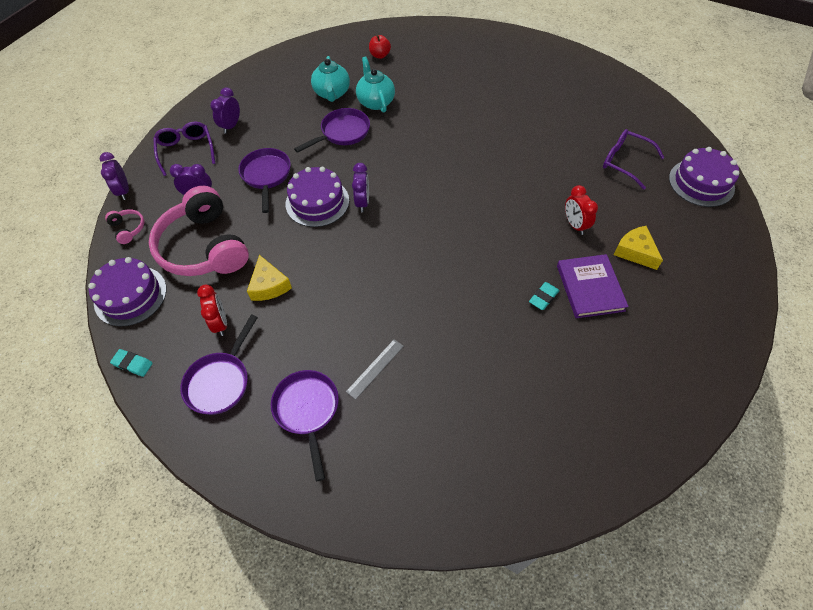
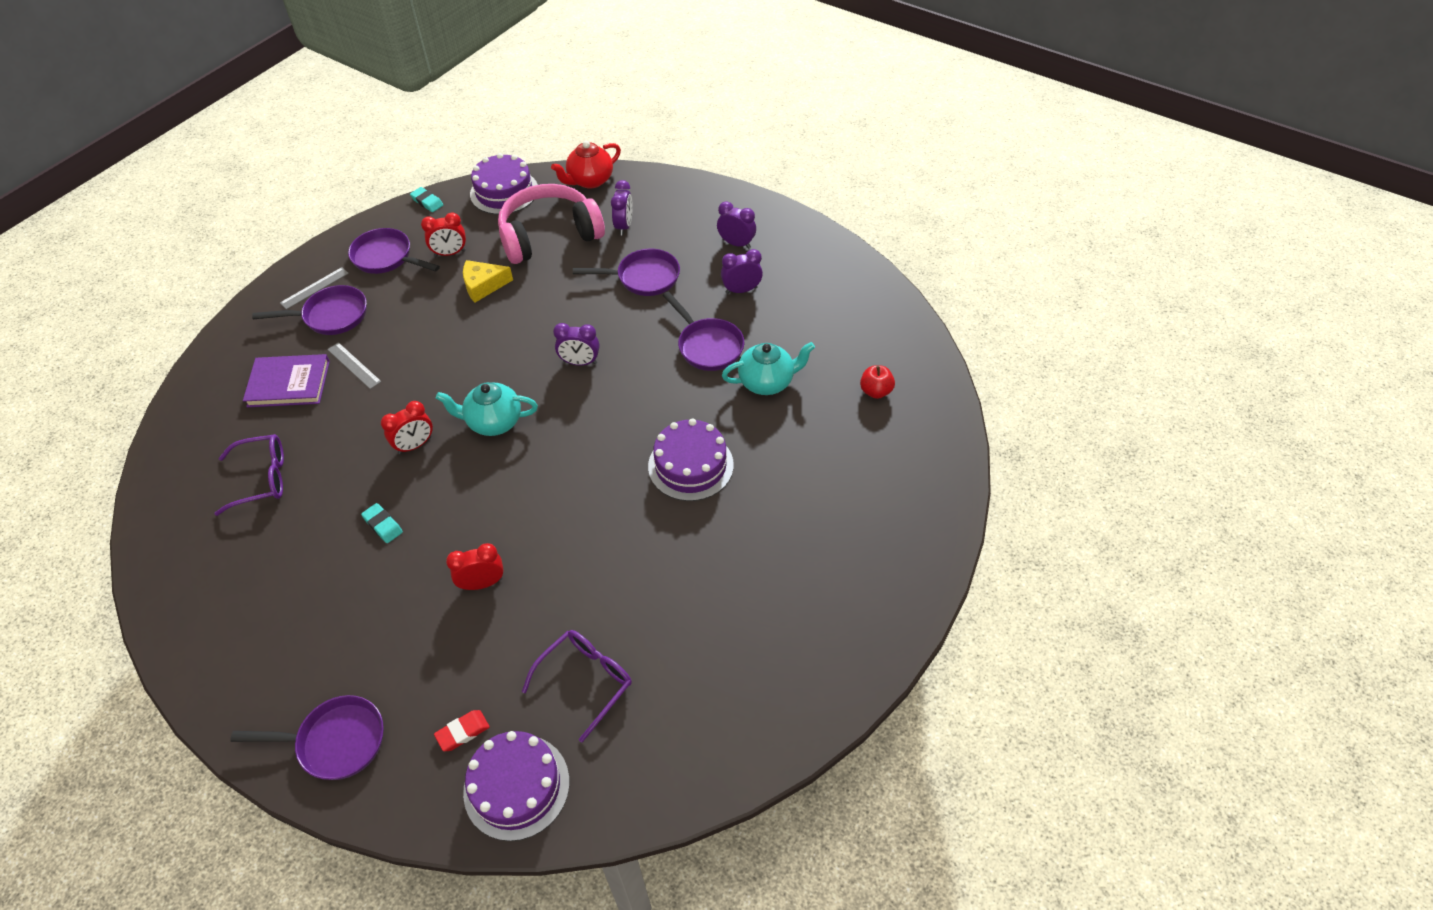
camera: 95 degrees right, 5 degrees down
purple clock [100,152,129,200] -> purple clock moved to [721,249,763,294]
pink headphones [105,209,144,244] -> red teapot [551,141,621,189]
turquoise eraser [110,349,153,377] -> turquoise eraser turned 75 degrees counterclockwise [410,187,443,212]
purple glasses [153,122,215,176] -> purple glasses moved to [215,434,284,516]
purple cake [286,167,349,227] -> purple cake moved to [648,418,734,501]
turquoise teapot [311,56,350,102] -> turquoise teapot moved to [436,382,538,436]
purple book [557,254,629,318] -> purple book moved to [243,354,330,407]
yellow cheese [614,226,663,270] -> none
none -> purple pan [230,695,384,780]
none -> grey ruler [280,267,349,310]
none -> red clock [381,401,433,454]
none -> red eraser [434,710,490,751]

